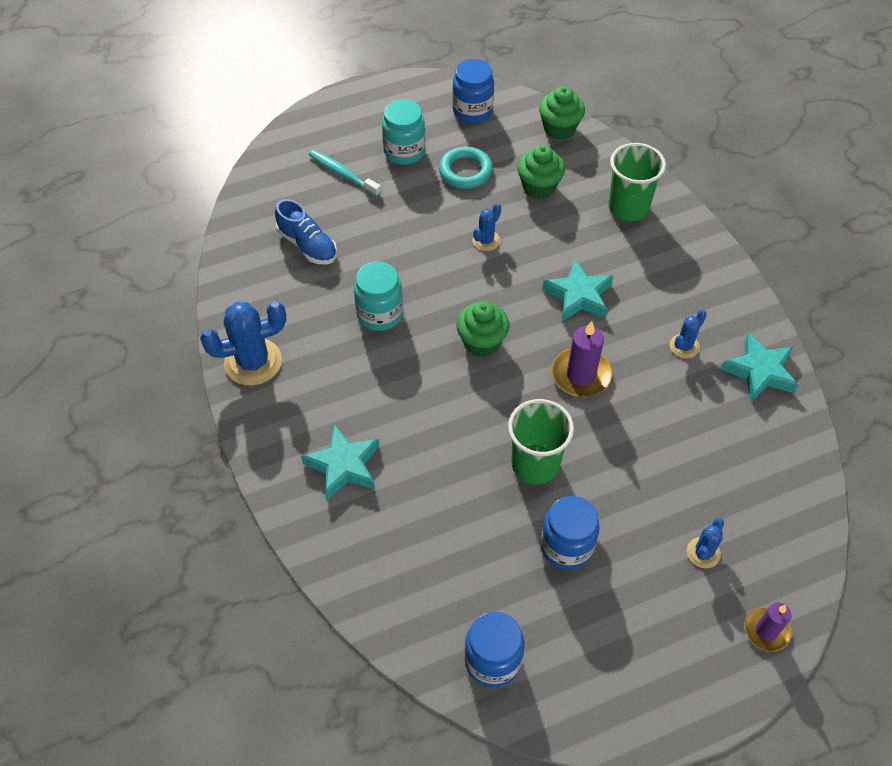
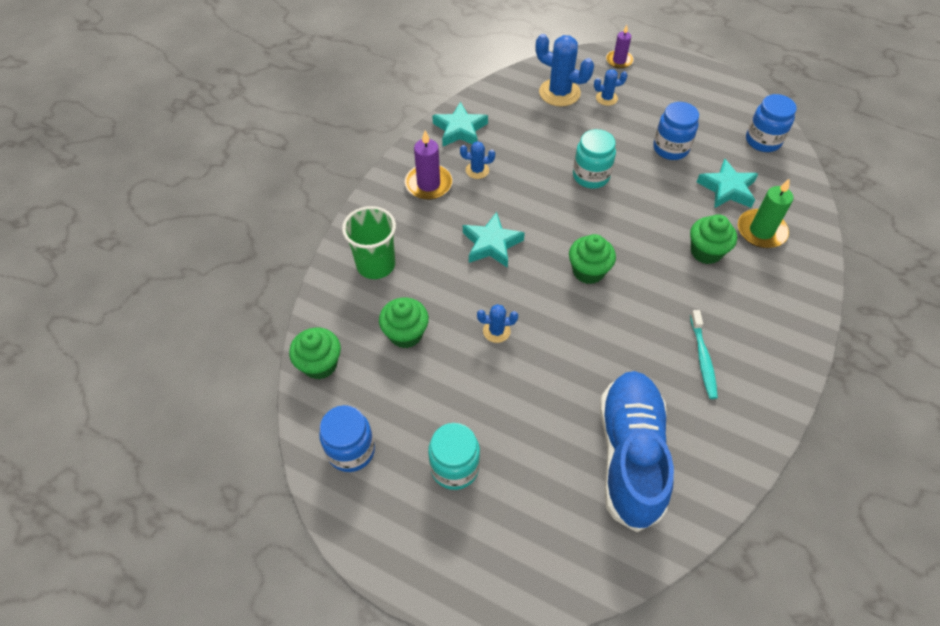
camera: 130 degrees left, 0 degrees up
blue cactus [200,301,286,386] -> blue cactus moved to [536,34,594,106]
blue shoe [275,199,337,265] -> blue shoe [600,371,674,532], size x1.85
turquoise star [301,424,379,500] -> turquoise star moved to [697,159,758,208]
turquoise toothbrush [309,150,381,197] -> turquoise toothbrush moved to [690,310,718,399]
turquoise jar [354,261,403,331] -> turquoise jar moved to [573,129,616,189]
turquoise ring [439,147,493,189] -> none
green cup [508,399,574,484] -> none
purple candle [552,321,612,397] -> purple candle moved to [405,130,452,200]
none -> green cupcake [690,214,737,264]
none -> green candle [738,178,793,248]

